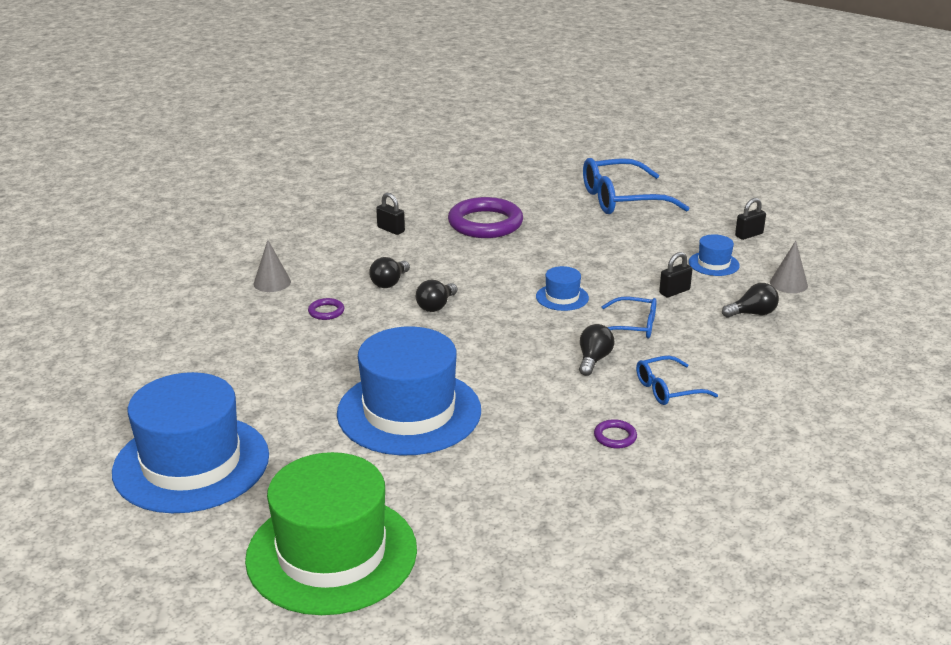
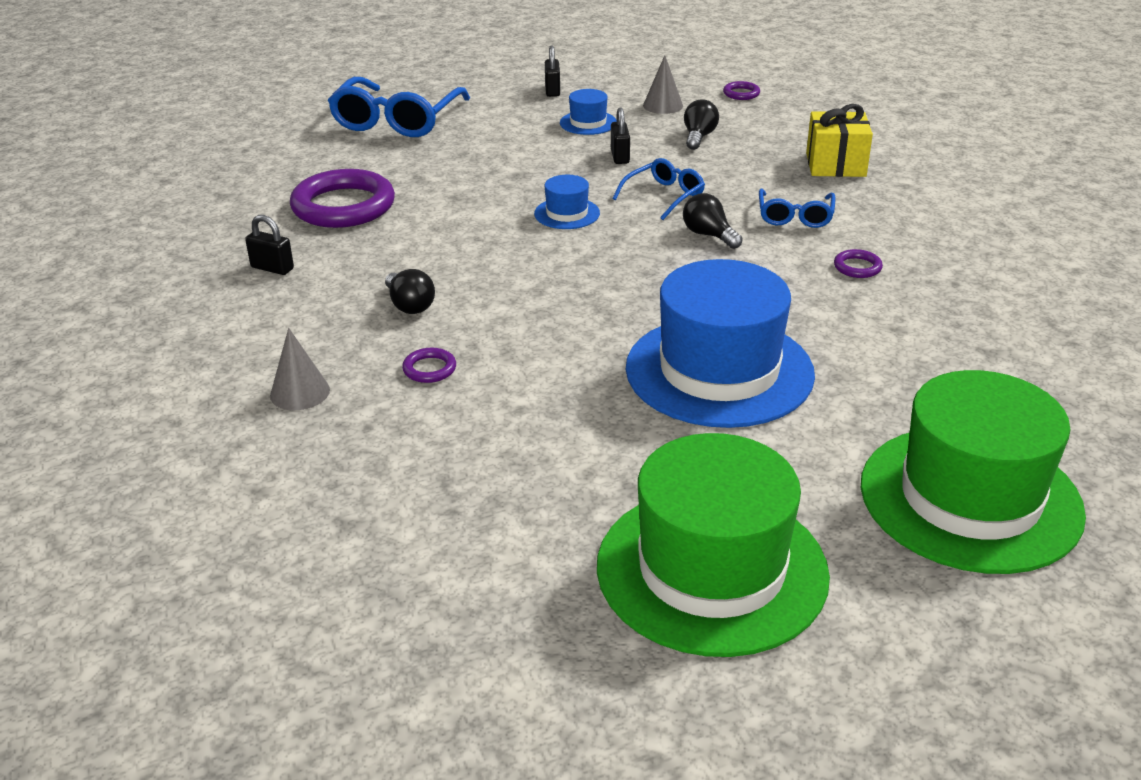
camera: 60 degrees left, 5 degrees up
blue hat [112,372,269,513] -> green hat [597,433,830,657]
black padlock [376,193,405,235] -> black padlock turned 45 degrees clockwise [245,215,294,275]
black light bulb [416,280,457,312] -> none
none -> purple ring [723,81,760,100]
none -> yellow gift [806,104,873,177]

